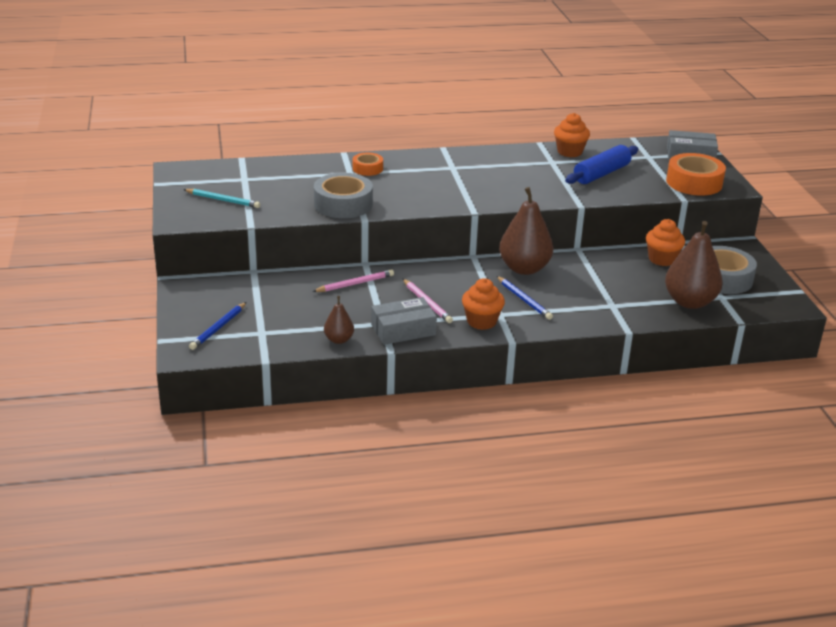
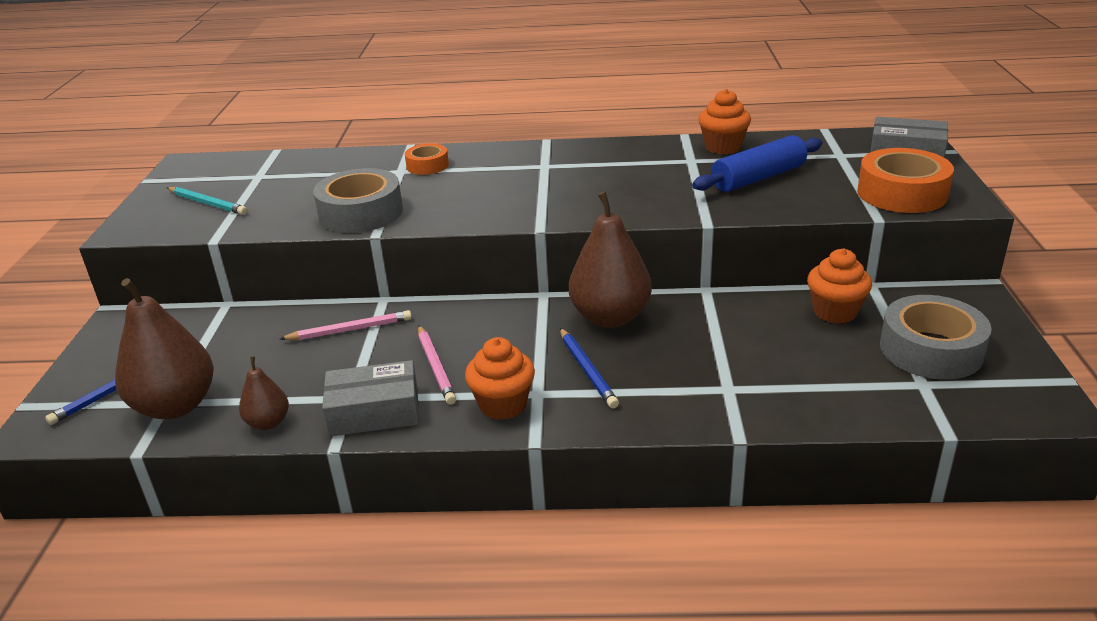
camera: 15 degrees right, 0 degrees up
brown pear [665,221,723,309] -> brown pear moved to [115,278,214,419]

